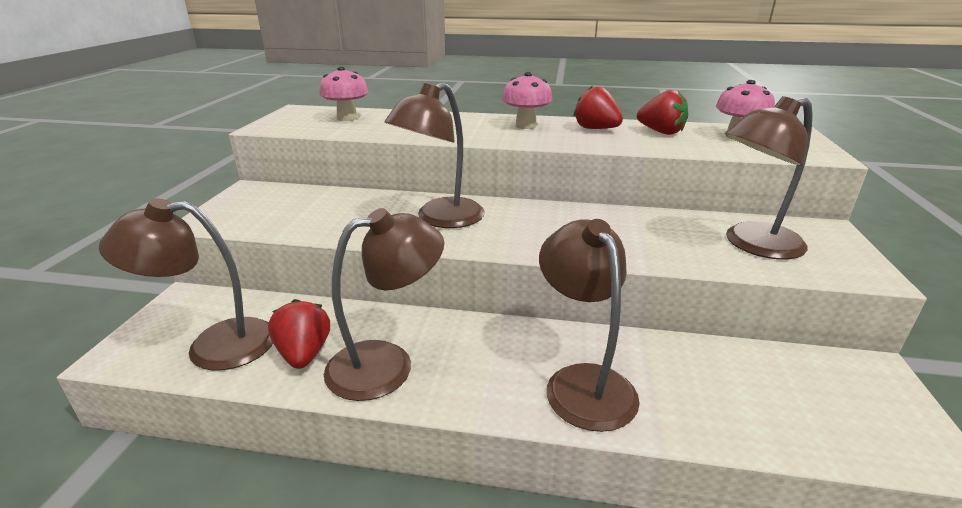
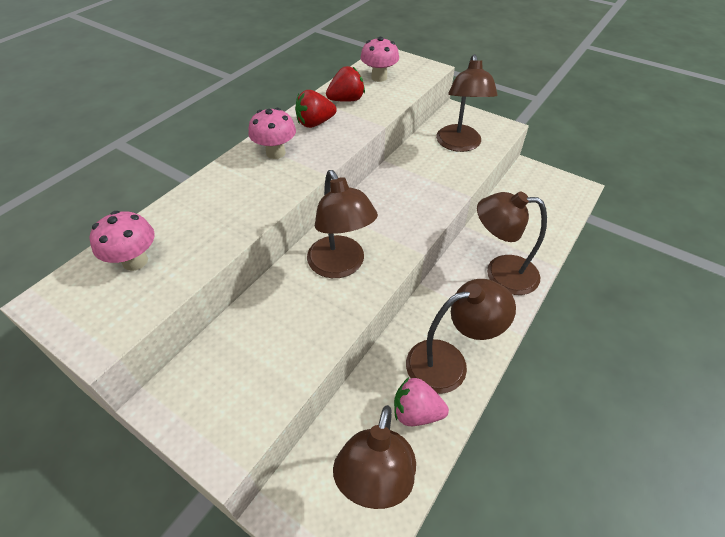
camera: 65 degrees left, 20 degrees up
red strawberry [268,299,330,369] -> pink strawberry [394,377,449,426]
brown lamp [324,208,444,401] -> brown lamp turned 75 degrees clockwise [406,279,516,394]

